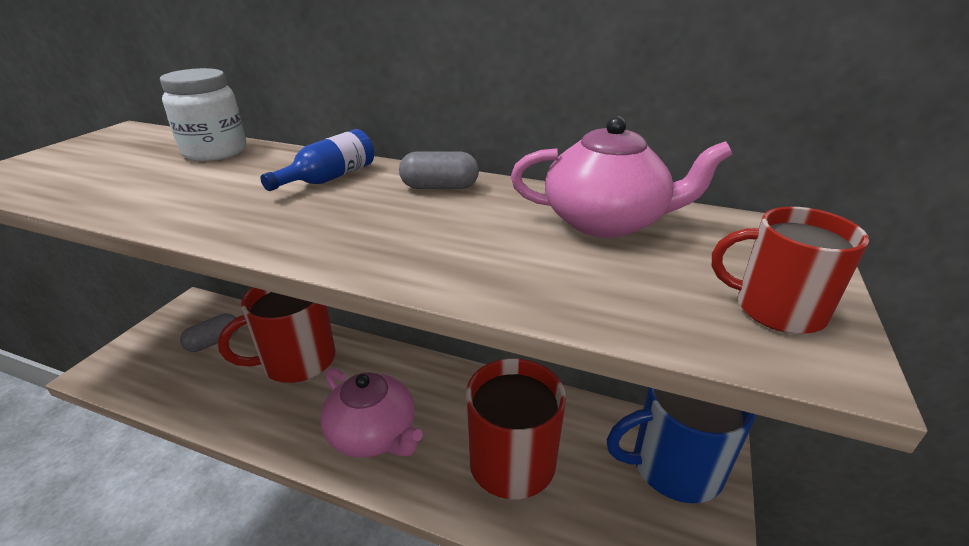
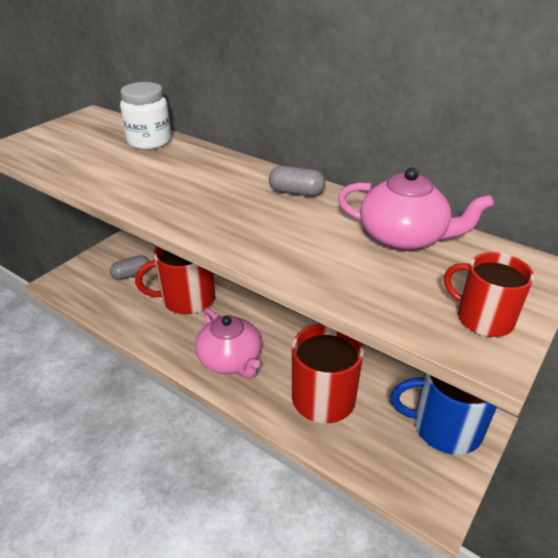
camera: 15 degrees right, 5 degrees up
blue bottle [260,129,374,191] -> none

